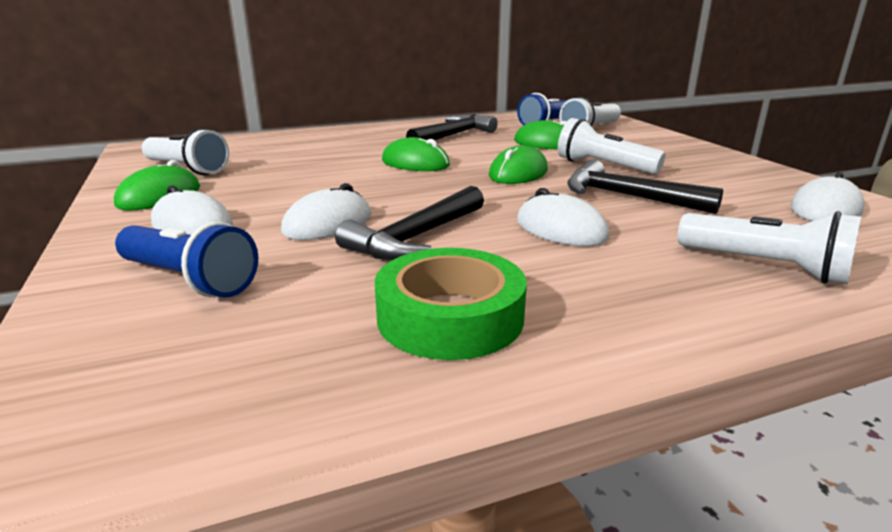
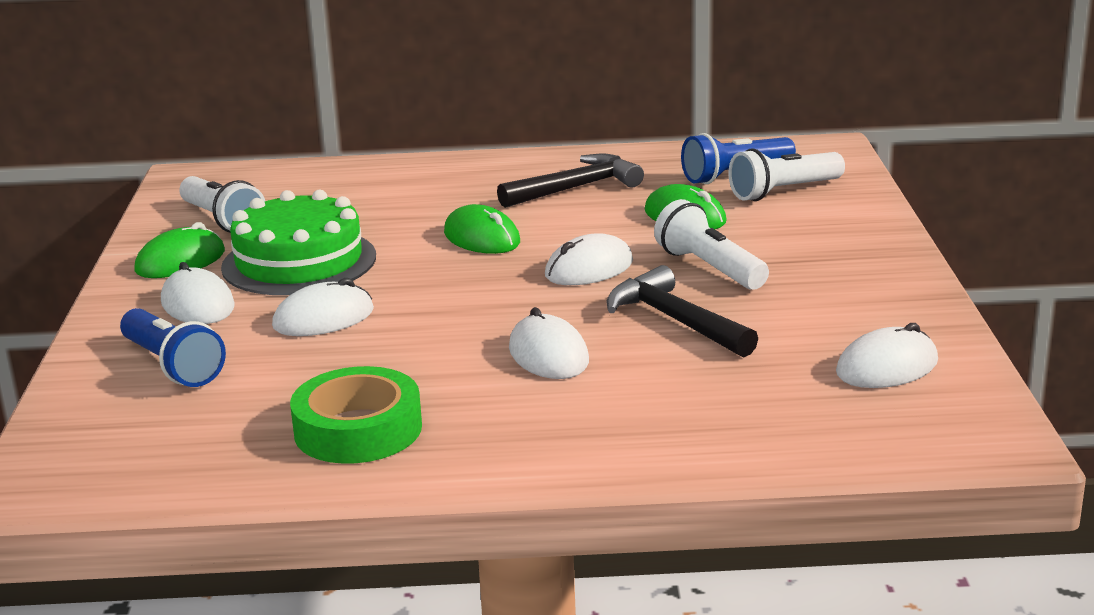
camera: 20 degrees right, 0 degrees up
black hammer [335,186,484,260] -> none
green mouse [489,145,548,184] -> white mouse [545,233,633,285]
white flashlight [678,211,861,284] -> none
none -> green cake [221,190,376,295]

